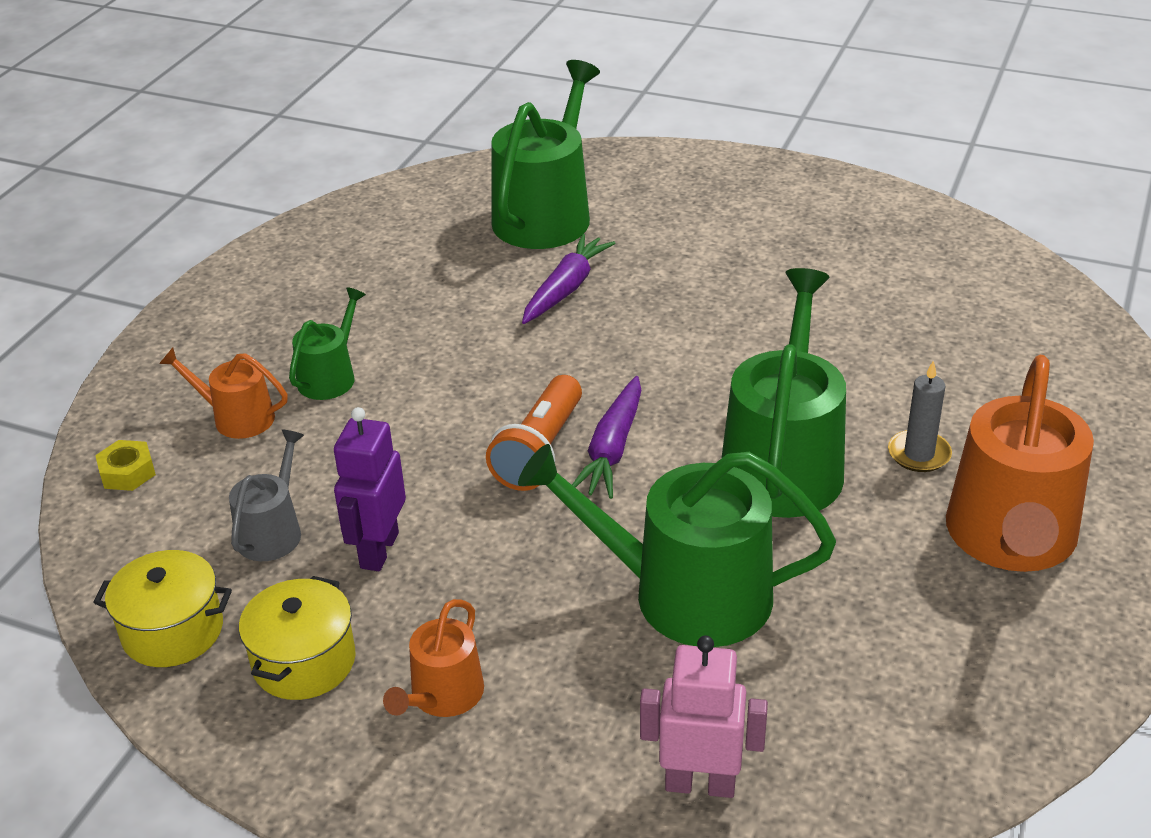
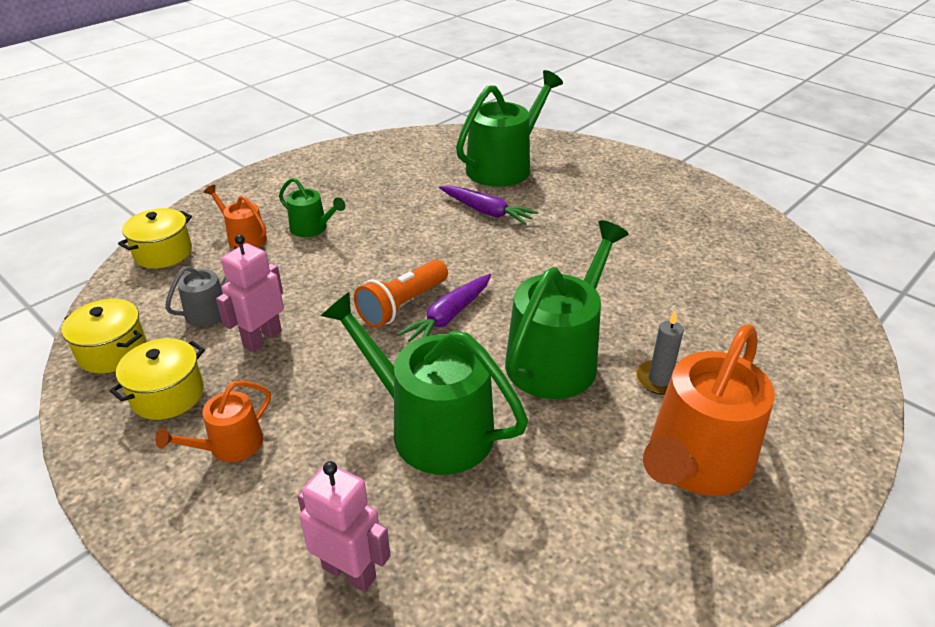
camera: 20 degrees right, 0 degrees up
yellow nut [95,440,156,491] -> yellow pot [118,208,192,268]
green watering can [289,287,366,400] -> green watering can turned 75 degrees clockwise [279,178,345,237]
purple robot [334,407,406,571] -> pink robot [216,234,284,352]
purple carrot [522,234,616,324] -> purple carrot turned 75 degrees clockwise [439,186,538,225]

